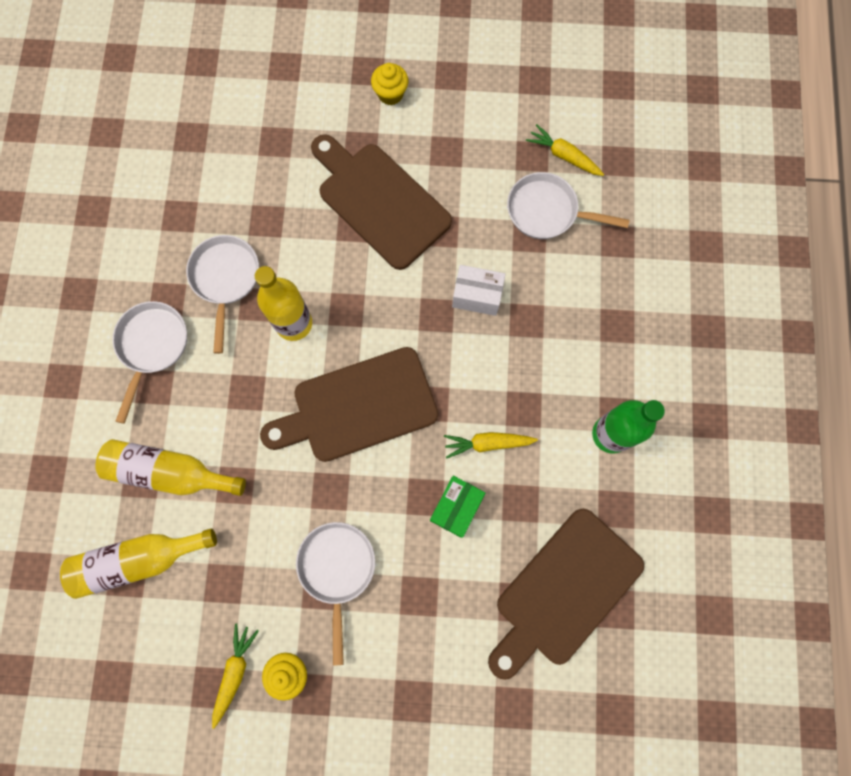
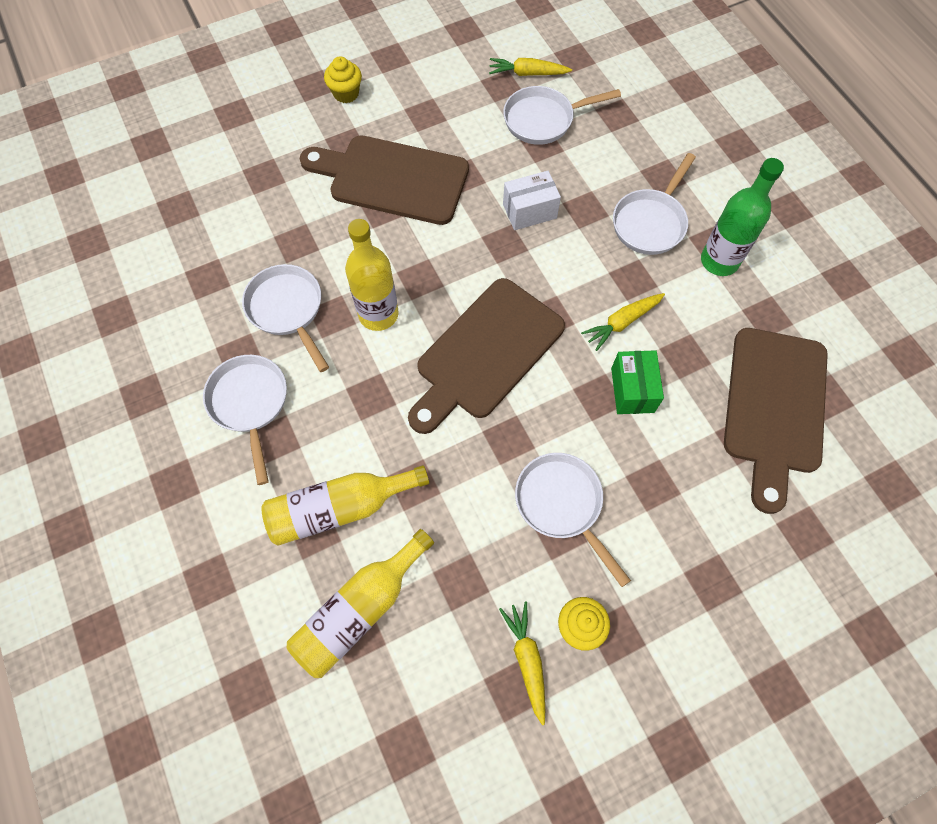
camera: 30 degrees left, 10 degrees down
none -> white pan [613,153,696,255]

